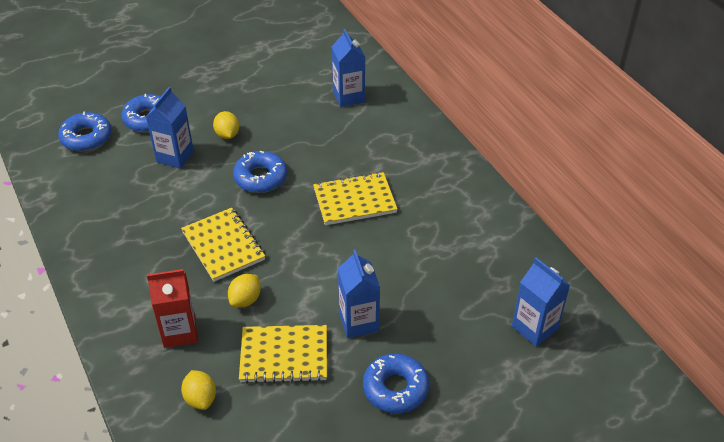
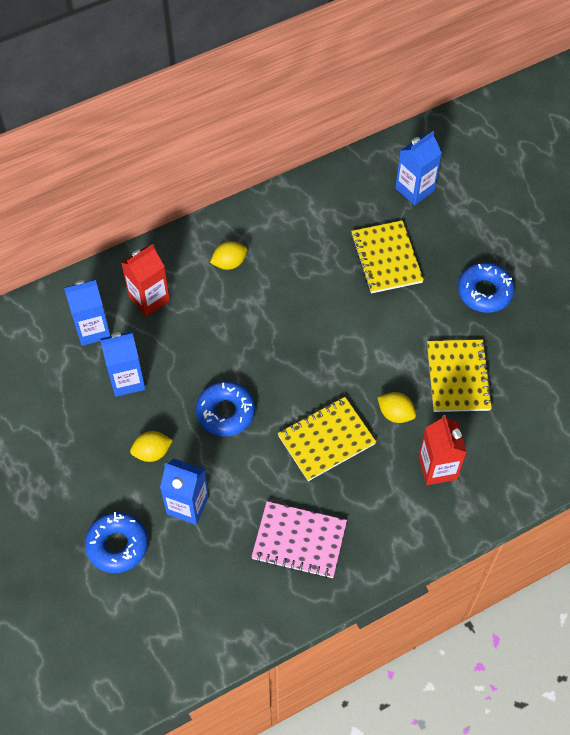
camera: 90 degrees left, 15 degrees up
blue donut [58,112,112,151] -> none
yellow lemon [181,370,216,410] -> yellow lemon moved to [210,241,247,270]
yellow notebook [313,172,398,225] -> yellow notebook moved to [351,220,424,293]
blue carton [338,249,380,338] -> blue carton moved to [100,331,146,397]
none -> red carton [121,244,170,317]
none -> pink notebook [251,501,347,579]

